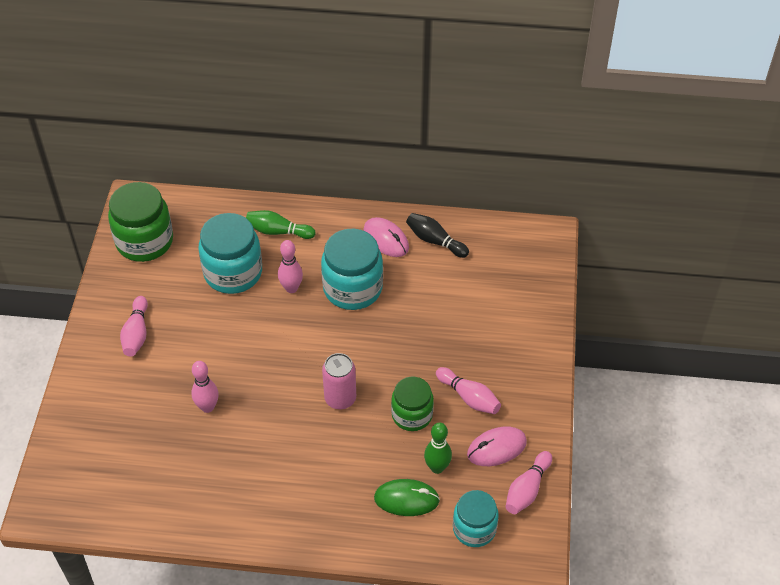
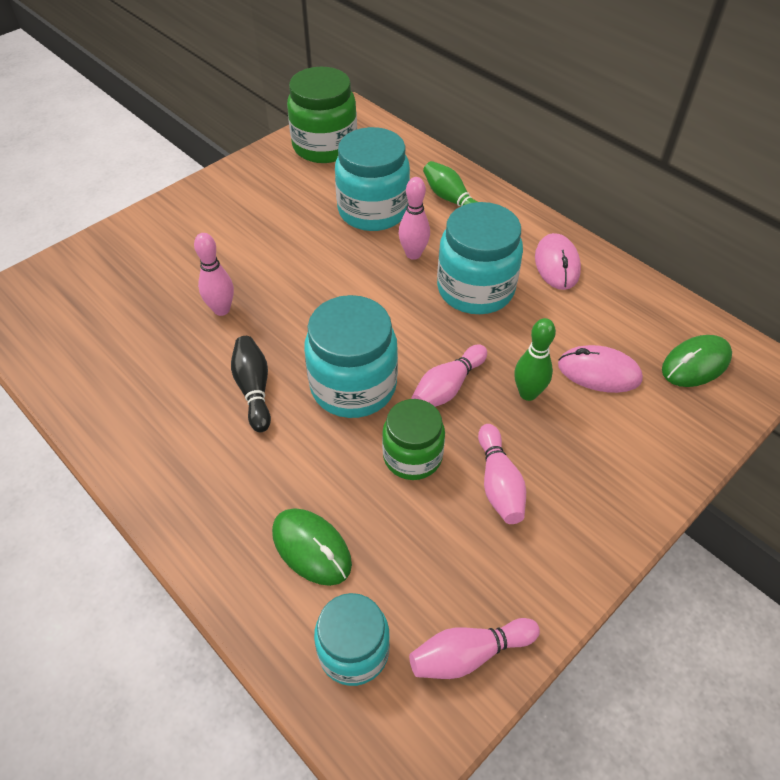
camera: 40 degrees right, 0 degrees up
pink bowling pin [120,296,148,357] -> pink bowling pin moved to [411,344,487,407]
pink can [322,353,356,409] -> turquoise jar [304,295,398,418]
black bowling pin [406,213,469,258] -> black bowling pin moved to [231,336,271,432]
green bowling pin [424,423,452,474] -> green bowling pin moved to [514,318,556,401]
pink mouse [467,427,527,466] -> pink mouse moved to [558,345,643,393]
none -> green mouse [662,335,732,387]

